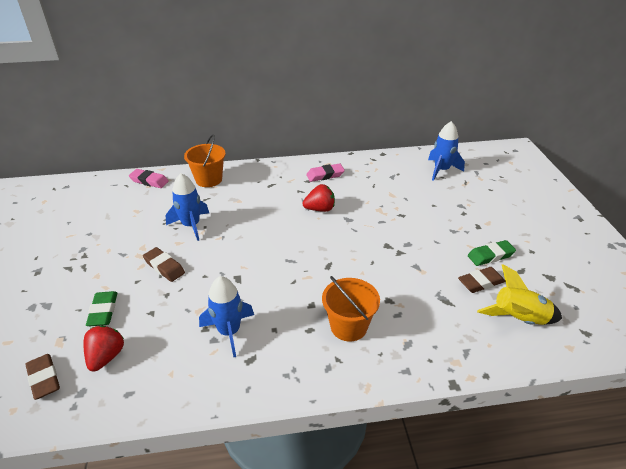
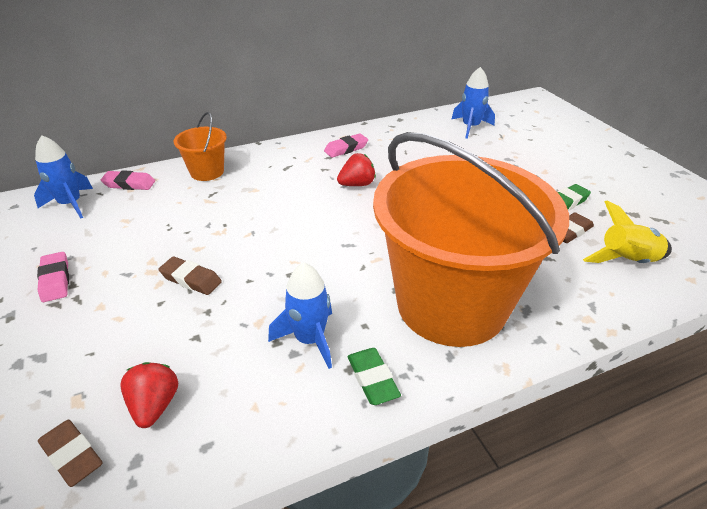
camera: 15 degrees left, 0 degrees up
green eraser [86,291,118,326] -> green eraser moved to [348,348,401,405]
blue rocket [166,173,209,241] -> blue rocket moved to [34,135,93,218]
orange bucket [322,276,380,341] -> orange bucket [373,132,569,347], size x2.41
none -> pink eraser [37,252,69,302]

